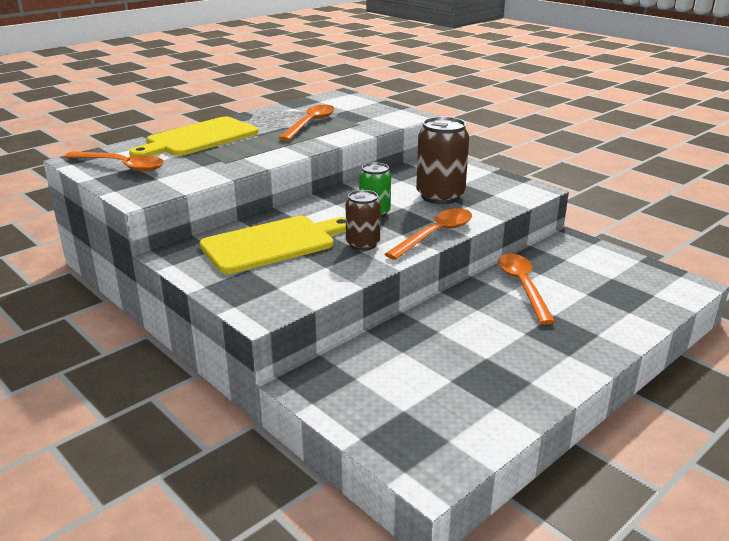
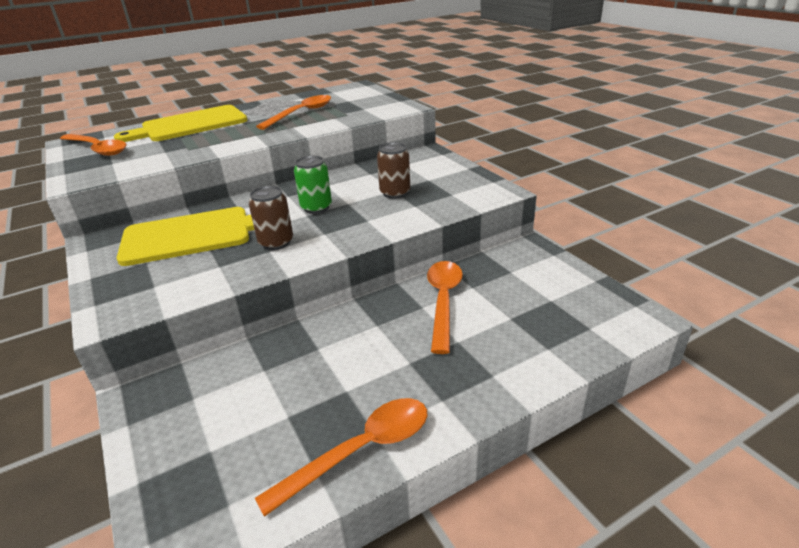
camera: 15 degrees right, 5 degrees up
orange spoon [385,208,472,260] -> orange spoon moved to [255,398,427,517]
brown can [416,117,469,204] -> brown can [377,142,410,199], size x0.61

